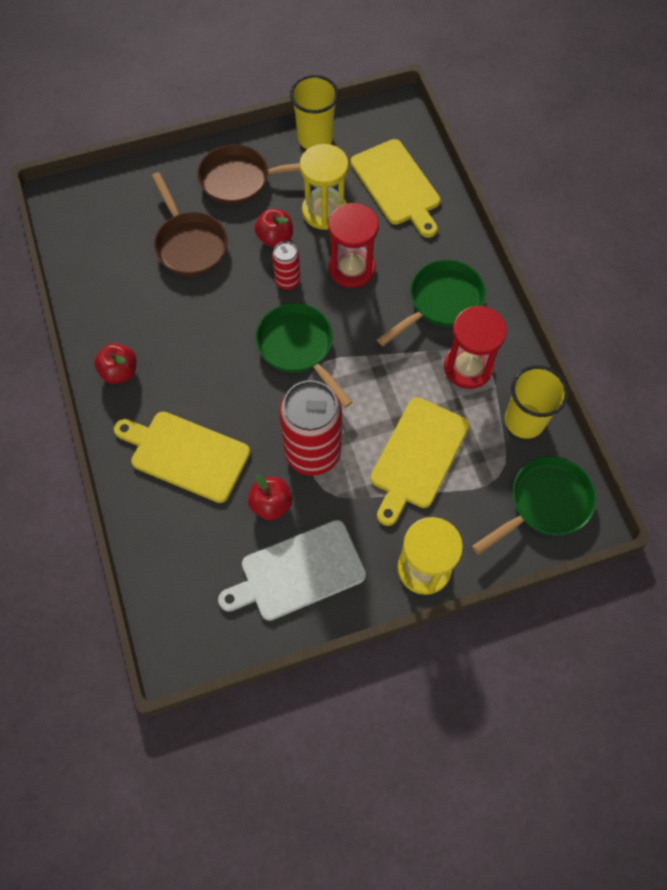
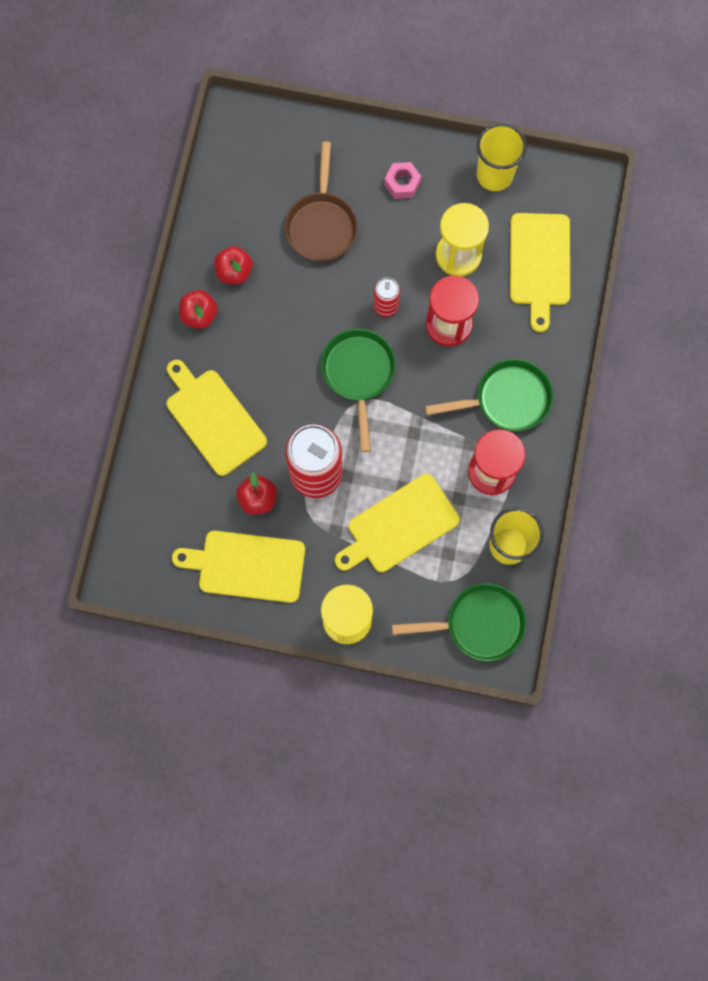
camera: 30 degrees right, 10 degrees up
brown pan [197,144,300,205] -> pink nut [384,162,421,199]
white cutting board [218,520,366,621] -> yellow cutting board [172,531,305,603]
red apple [255,209,293,247] -> red apple moved to [214,246,253,284]

